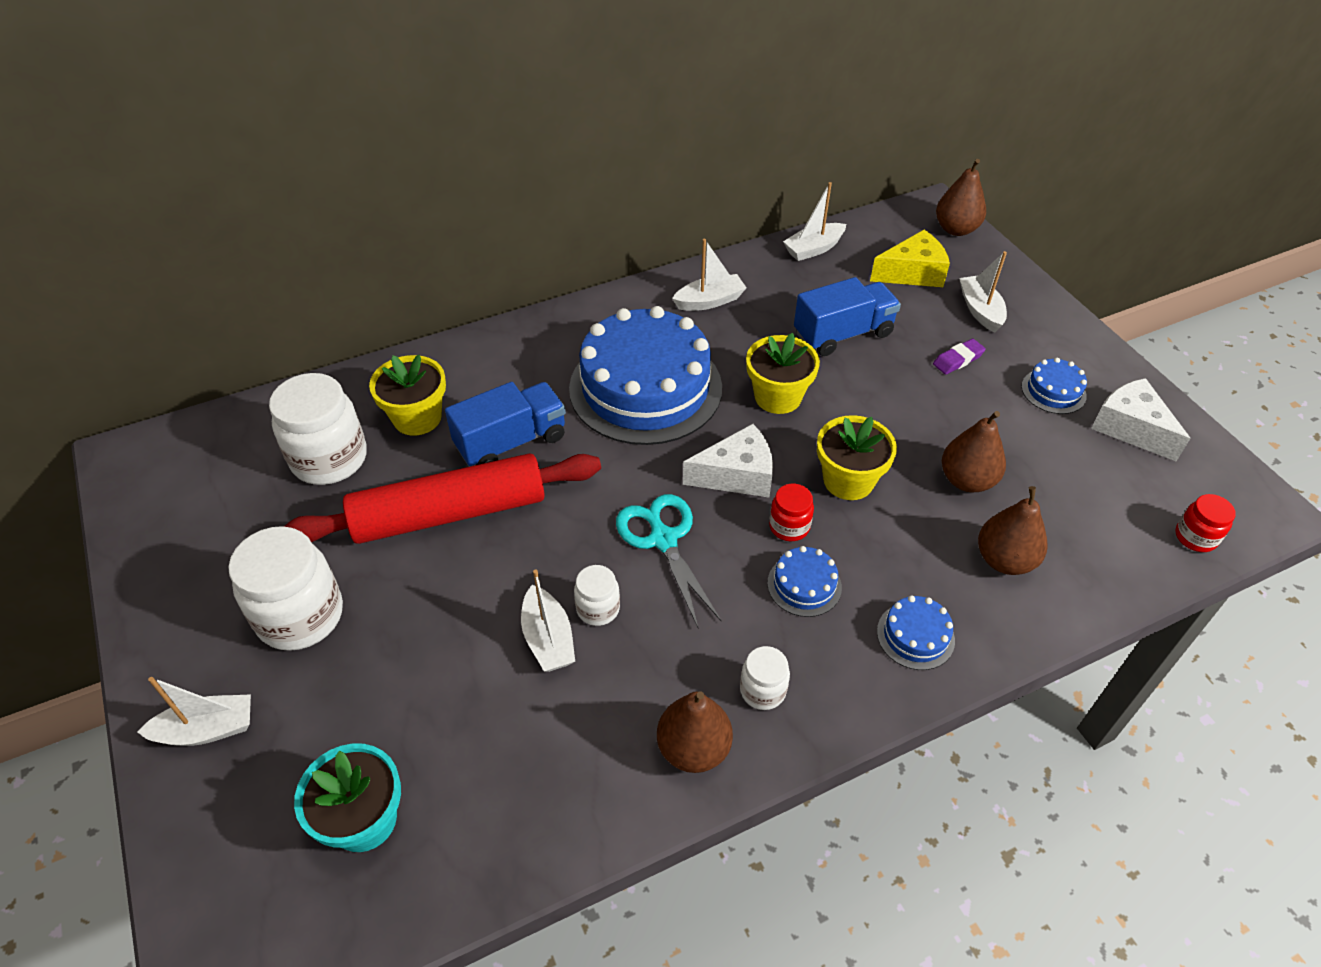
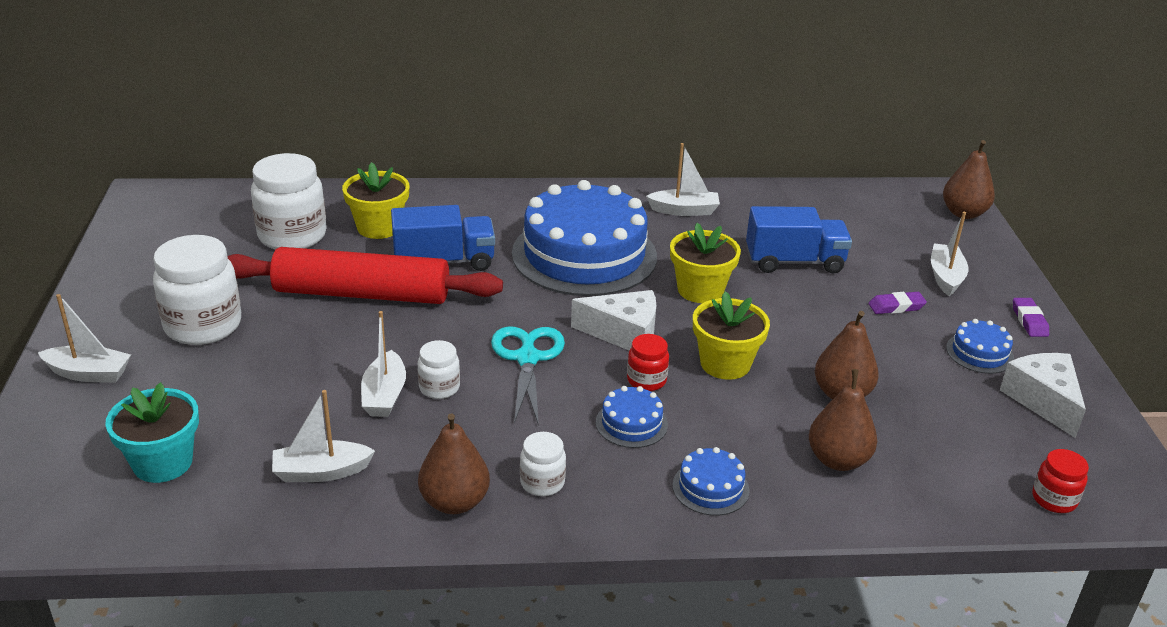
camera: 20 degrees right, 15 degrees down
white boat [783,182,846,261] -> white boat moved to [272,390,375,482]
yellow cheese [870,230,950,287] -> none
none -> purple eraser [1013,298,1049,337]

